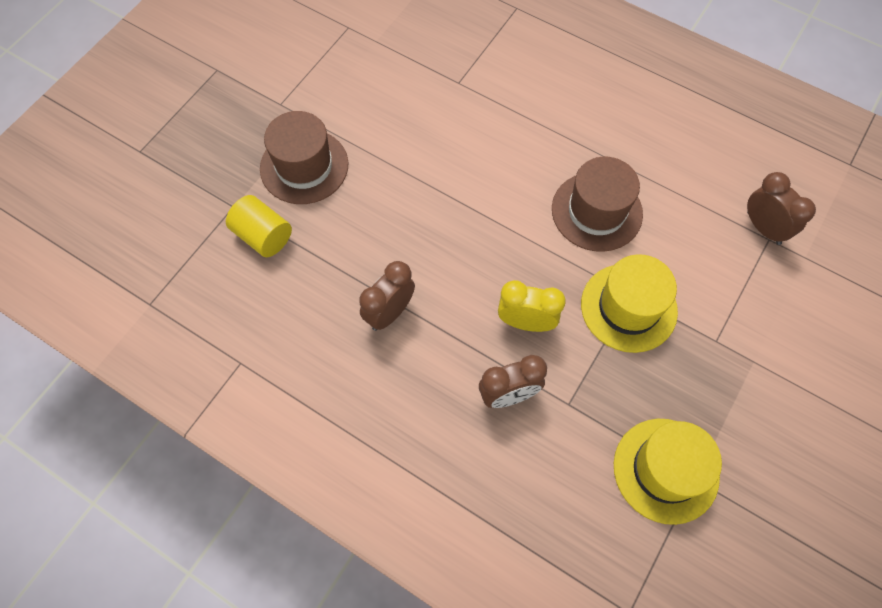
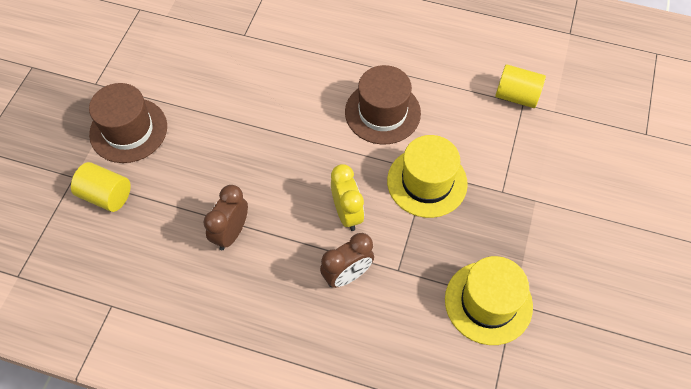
camera: 15 degrees left, 5 degrees down
yellow clock [498,280,566,332] -> yellow clock turned 75 degrees clockwise [331,164,364,231]
brown clock [747,172,816,245] -> yellow cylinder [495,64,546,108]

